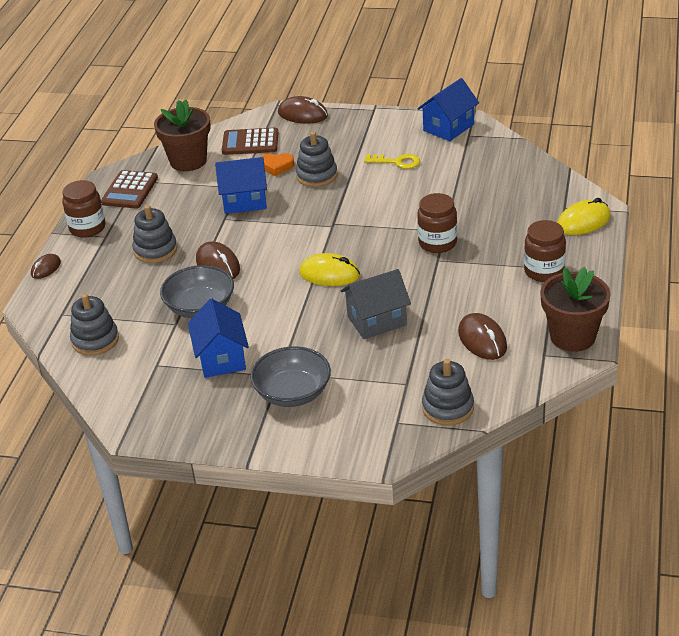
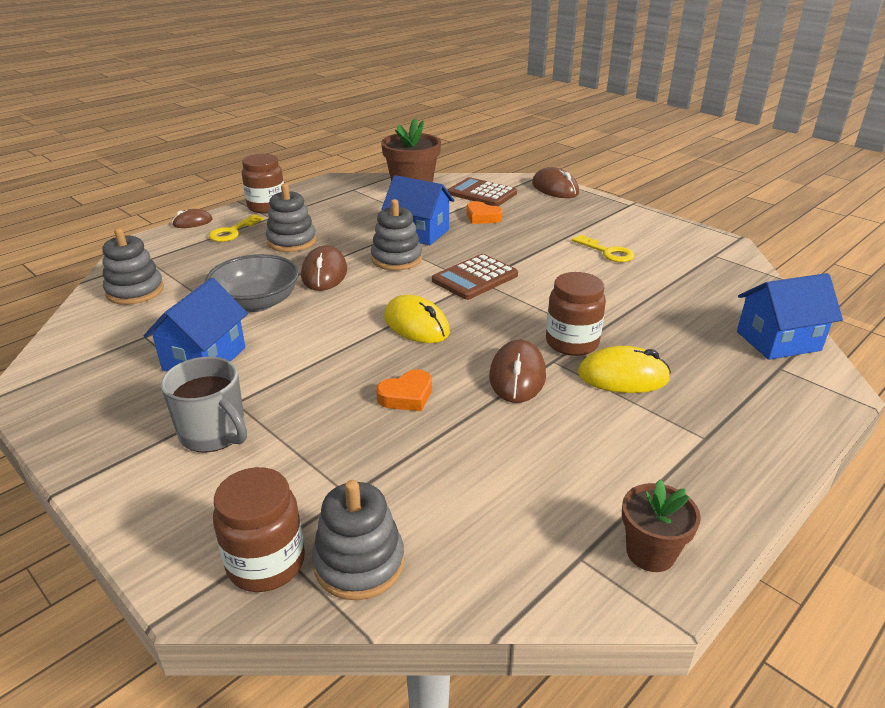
camera: 30 degrees right, 5 degrees down
brown calculator [101,170,158,208] -> brown calculator moved to [432,254,518,300]
grey bowl [250,346,331,407] -> grey mug [161,357,247,453]
grey stacking toy [296,131,338,187] -> grey stacking toy moved to [371,199,422,271]
grey house [341,269,411,339] -> orange heart [376,369,432,411]
blue house [417,78,479,141] -> blue house moved to [737,273,843,360]
brown mouse [458,313,507,360] -> brown mouse moved to [489,340,546,403]
brown jar [524,220,566,282] -> brown jar moved to [213,467,305,592]
brown flower pot [540,267,611,352] -> brown flower pot [622,480,701,572], size x0.59
yellow mouse [557,198,611,235] -> yellow mouse moved to [578,346,671,393]
none -> yellow key [209,214,264,242]

